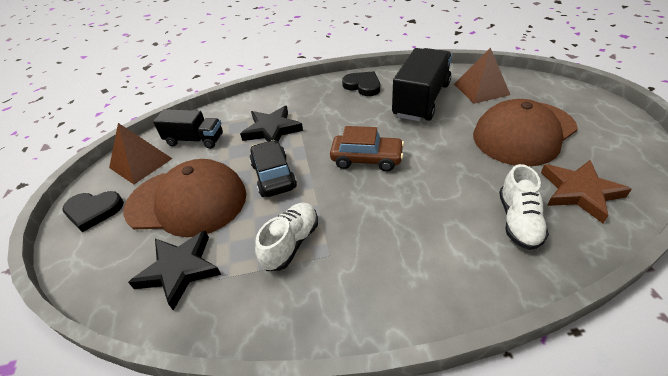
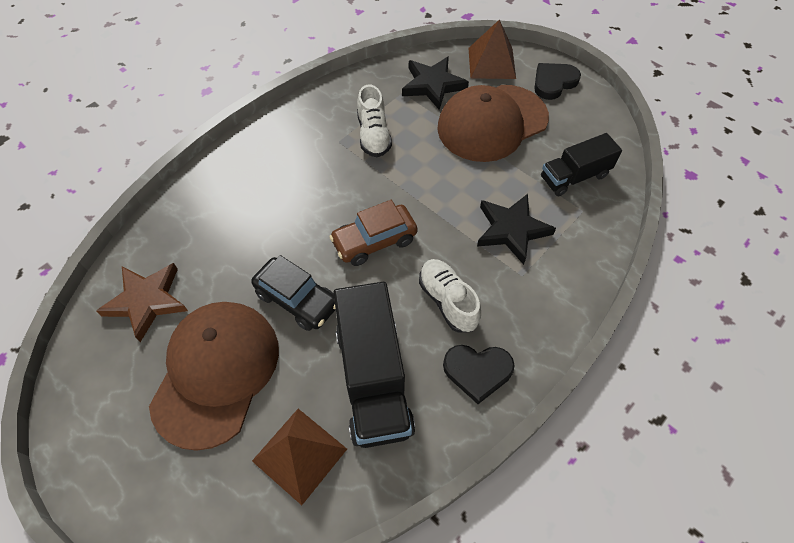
camera: 140 degrees right, 15 degrees up
brown pyramid [109,123,173,184] -> brown pyramid moved to [469,19,516,79]
black car [249,140,297,197] -> black car moved to [251,255,336,331]
white shoe [499,164,549,250] -> white shoe moved to [419,259,481,333]

